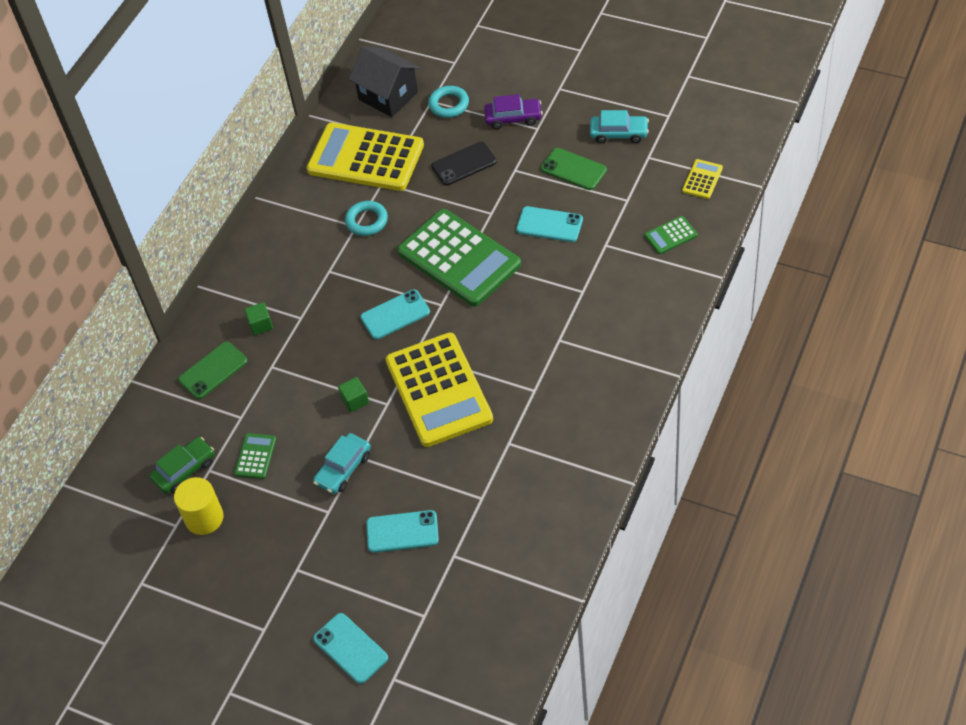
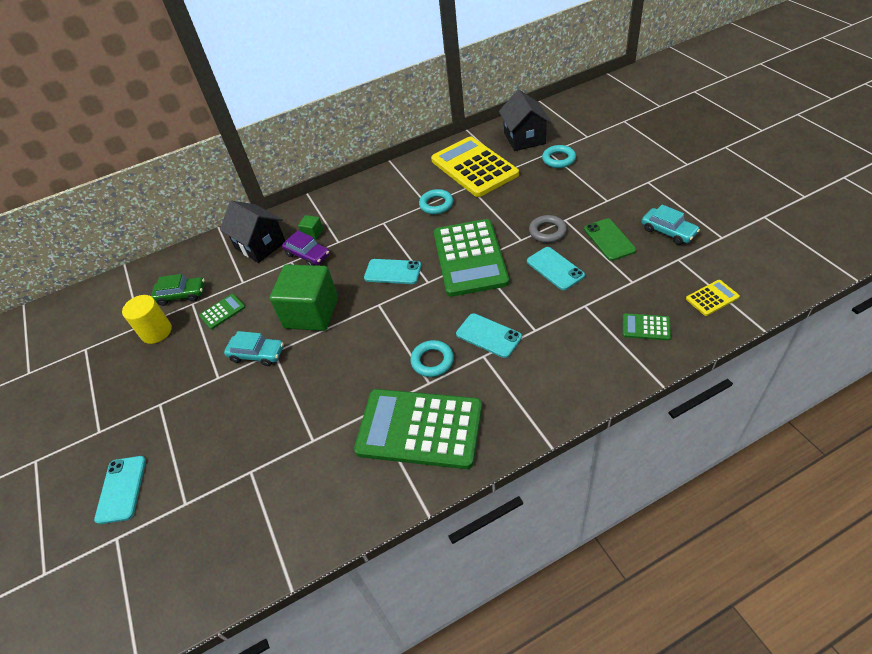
camera: 40 degrees right, 5 degrees down
green phone [178,342,248,399] -> black house [220,201,285,263]
turquoise car [313,433,371,494] -> turquoise car turned 150 degrees counterclockwise [224,331,284,366]
green cube [338,377,369,413] -> green cube [270,264,338,331], size x2.49
turquoise phone [366,510,439,553] -> turquoise phone moved to [456,313,522,358]
yellow calculator [386,333,493,447] -> none
black phone [431,142,497,186] -> none
purple car [484,94,543,129] -> purple car moved to [282,231,330,265]
none -> green calculator [354,389,482,469]
none -> turquoise ring [410,340,454,377]
none -> grey ring [529,215,567,243]

